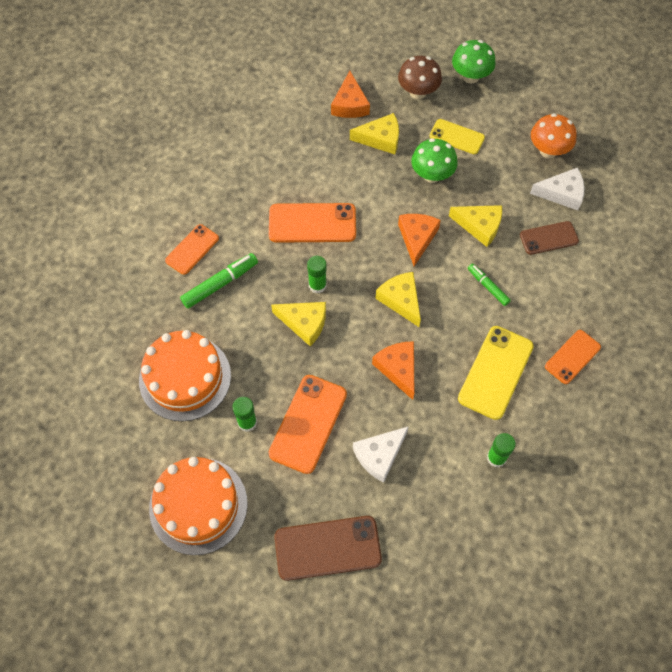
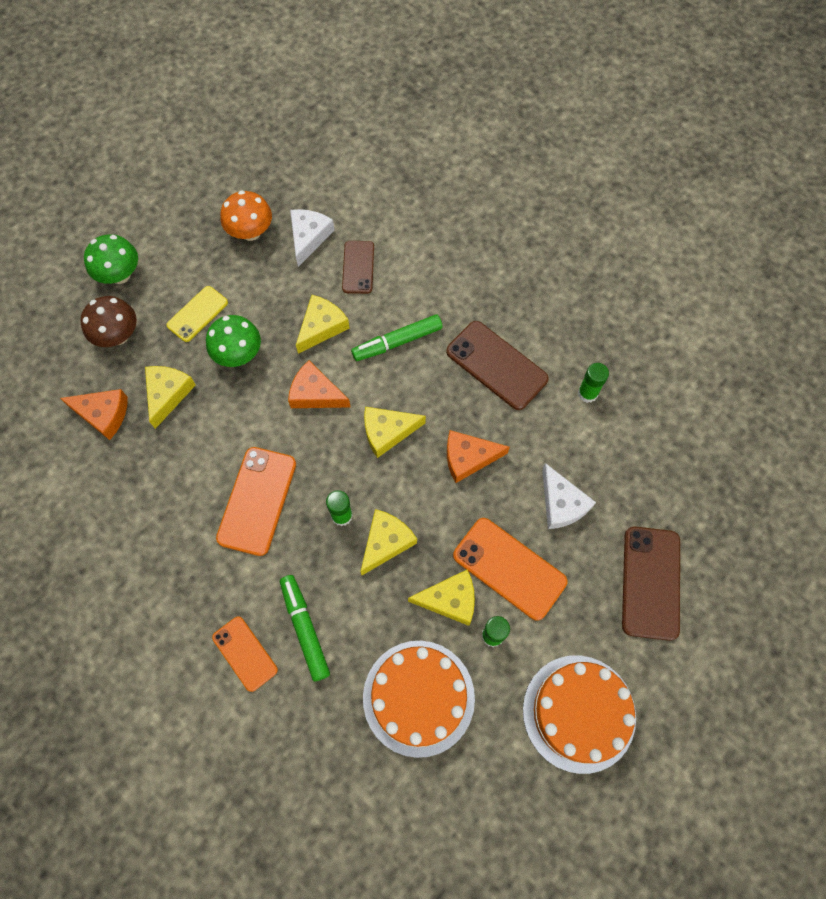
camera: 75 degrees left, 5 degrees up
yellow phone [458,326,534,420] -> brown phone [446,321,549,410]
green marker [468,263,511,306] -> green marker [351,315,442,361], size x1.57
orange phone [545,330,601,384] -> none
none -> yellow cheese [408,569,475,626]

